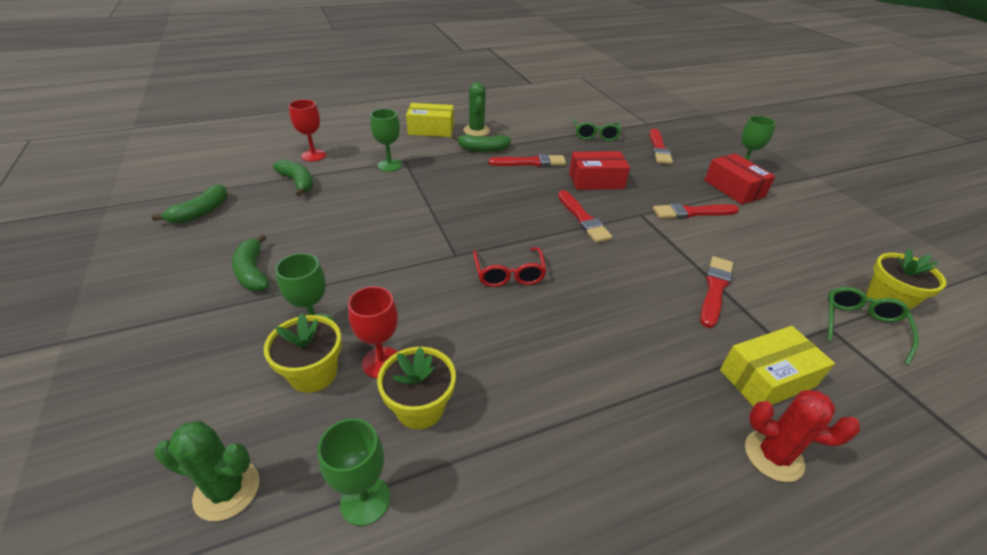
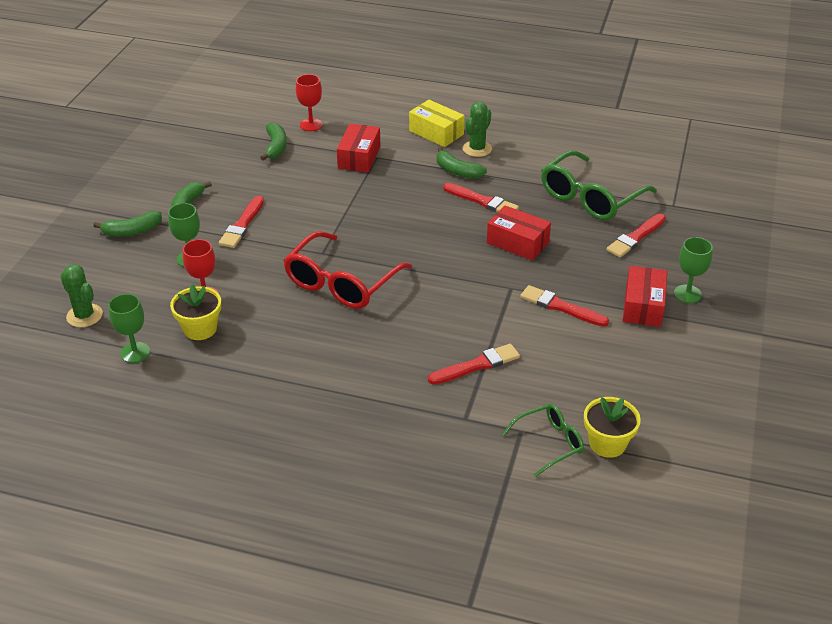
camera: 40 degrees right, 0 degrees up
green banana [151,184,228,223] -> green banana moved to [93,211,162,237]
yellow flower pot [264,313,342,393] -> none
green goblet [370,109,402,172] -> red box [337,124,380,172]
red glasses [473,247,547,287] -> red glasses [283,231,412,309], size x1.79
red brush [558,190,613,243] -> red brush moved to [219,196,264,248]
green glasses [573,119,621,141] -> green glasses [541,150,657,220], size x1.79
yellow box [720,326,835,407] -> none
red cactus [745,390,860,482] -> none

